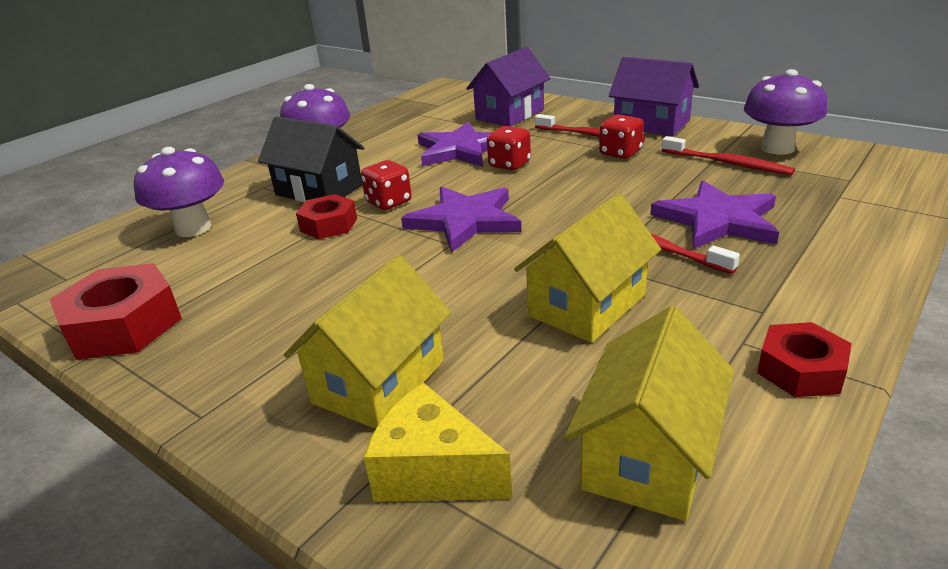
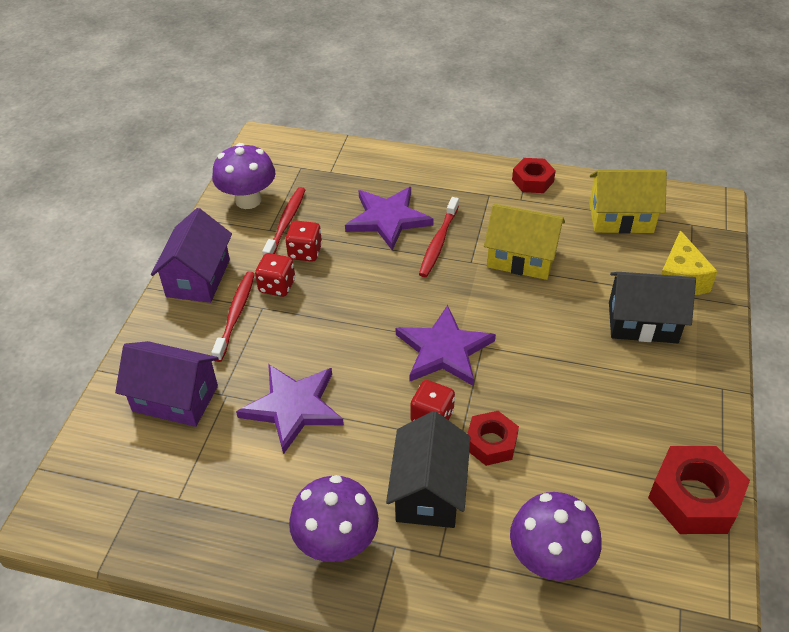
camera: 115 degrees left, 15 degrees up
yellow house [284,255,451,429] -> black house [609,272,696,343]
red dice [487,126,531,170] -> red dice moved to [285,221,322,262]

